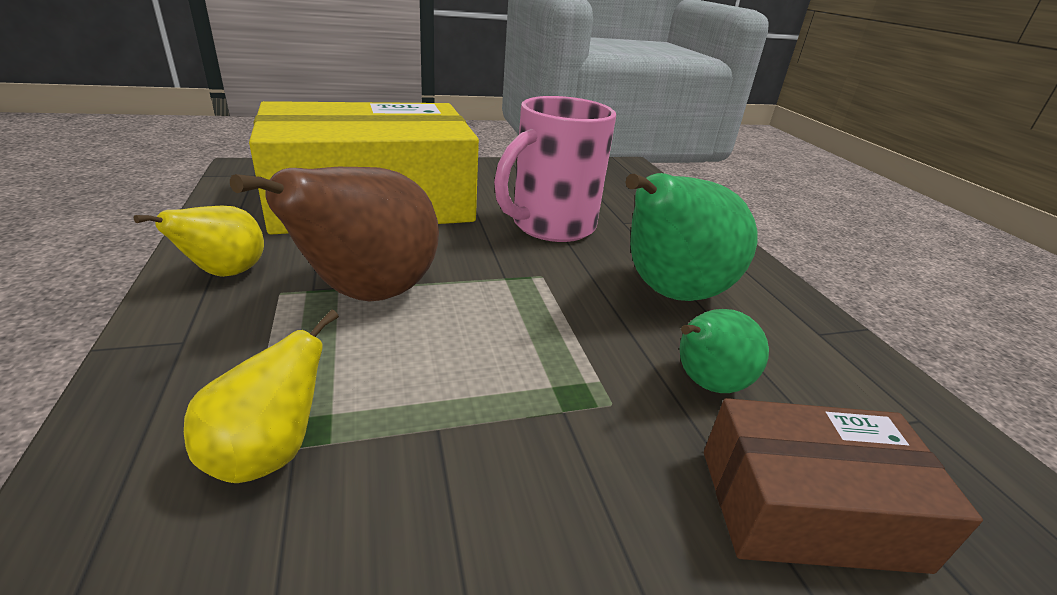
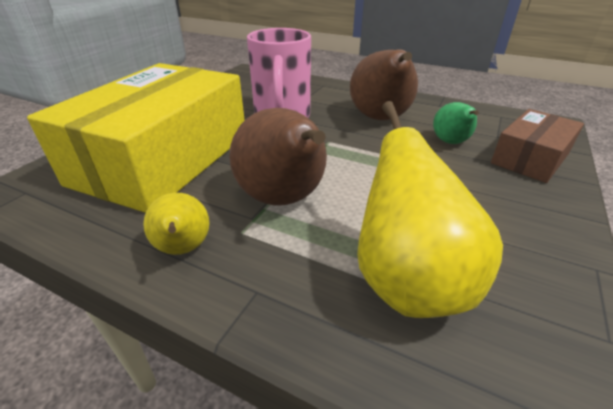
camera: 45 degrees left, 5 degrees up
yellow pear [184,310,339,483] -> yellow pear [357,101,503,318], size x1.81
green pear [625,173,758,301] -> brown pear [350,49,418,120]

